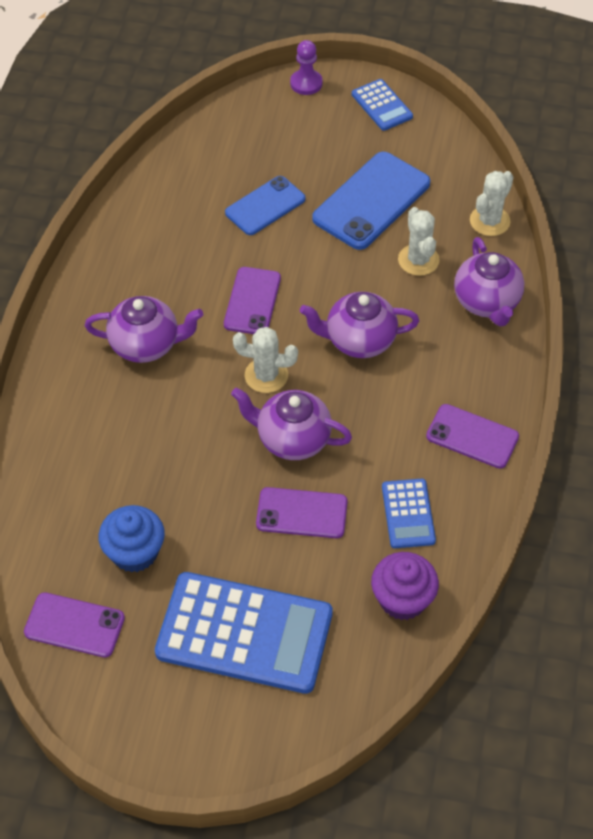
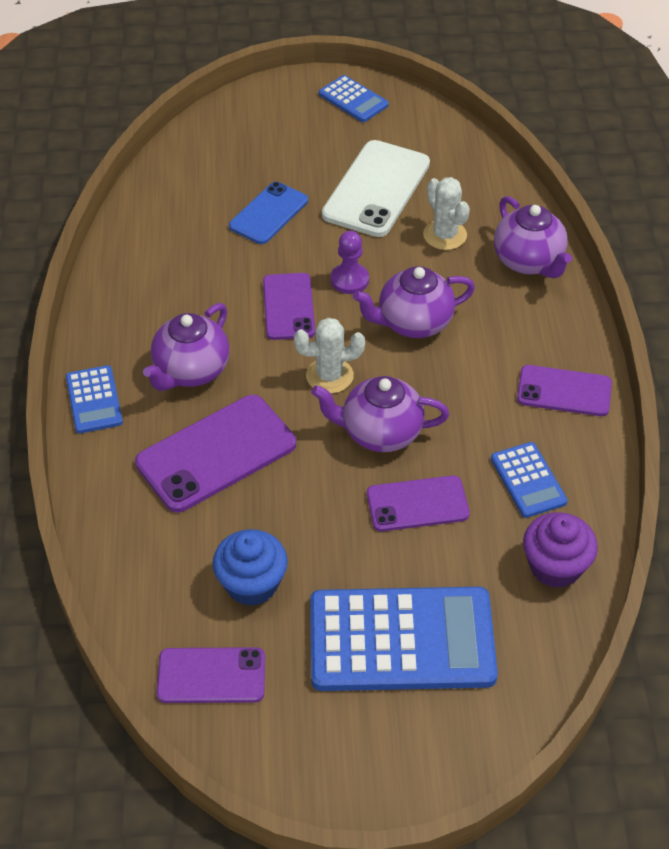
camera: 15 degrees left, 5 degrees down
purple teapot [85,296,203,363] -> purple teapot turned 135 degrees clockwise [143,303,230,391]
purple pawn [290,40,323,95] -> purple pawn moved to [331,231,369,294]
blue phone [312,152,430,250] -> white phone [322,140,430,237]
white cactus [470,171,513,236] -> none
none -> blue calculator [66,365,123,434]
none -> purple phone [135,395,296,512]

